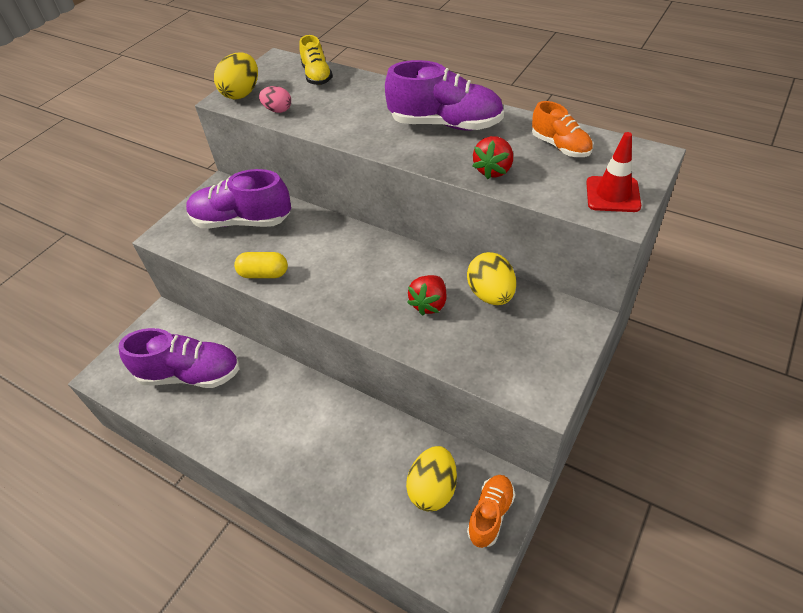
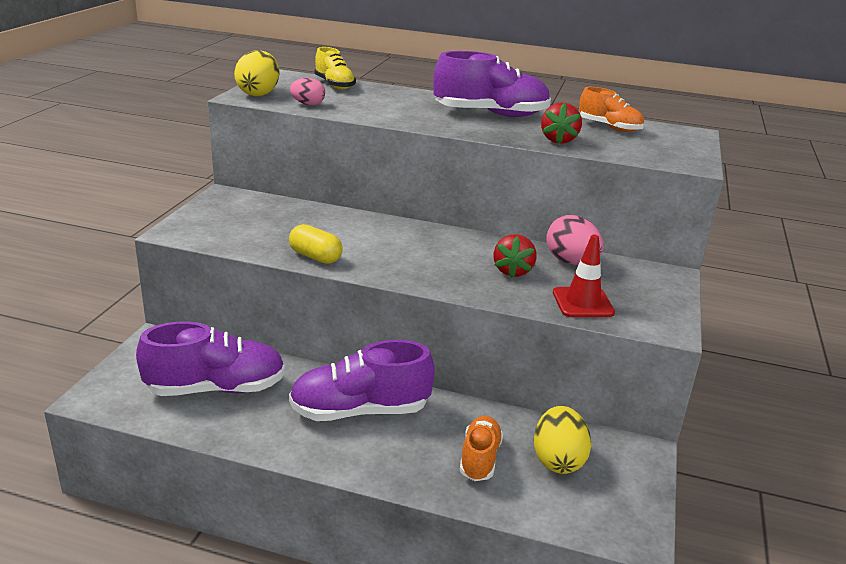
camera: 20 degrees left, 20 degrees down
purple shoe [186,169,291,228] -> purple shoe moved to [289,340,435,421]
yellow capsule [234,252,288,278] -> yellow capsule turned 45 degrees clockwise [289,224,343,264]
yellow egg [467,252,516,305] -> pink egg [546,215,603,265]
orange shoe [467,475,515,548] -> orange shoe moved to [460,416,503,481]
red traffic cone [586,132,641,212] -> red traffic cone moved to [553,235,615,317]

